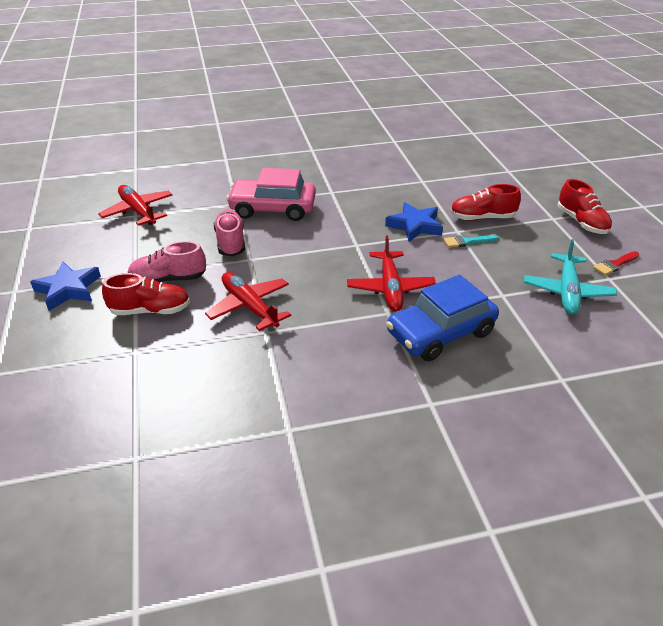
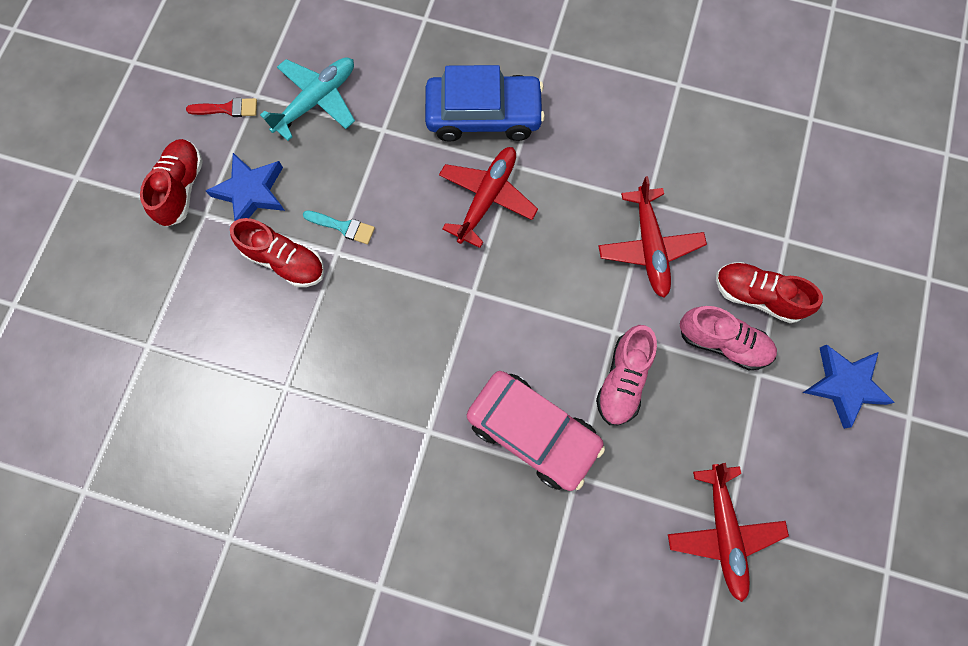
camera: 150 degrees left, 35 degrees up
blue star [385,202,443,242] -> blue star moved to [206,153,285,221]

